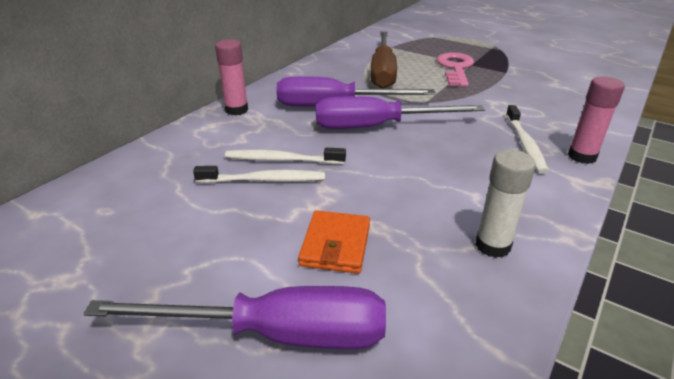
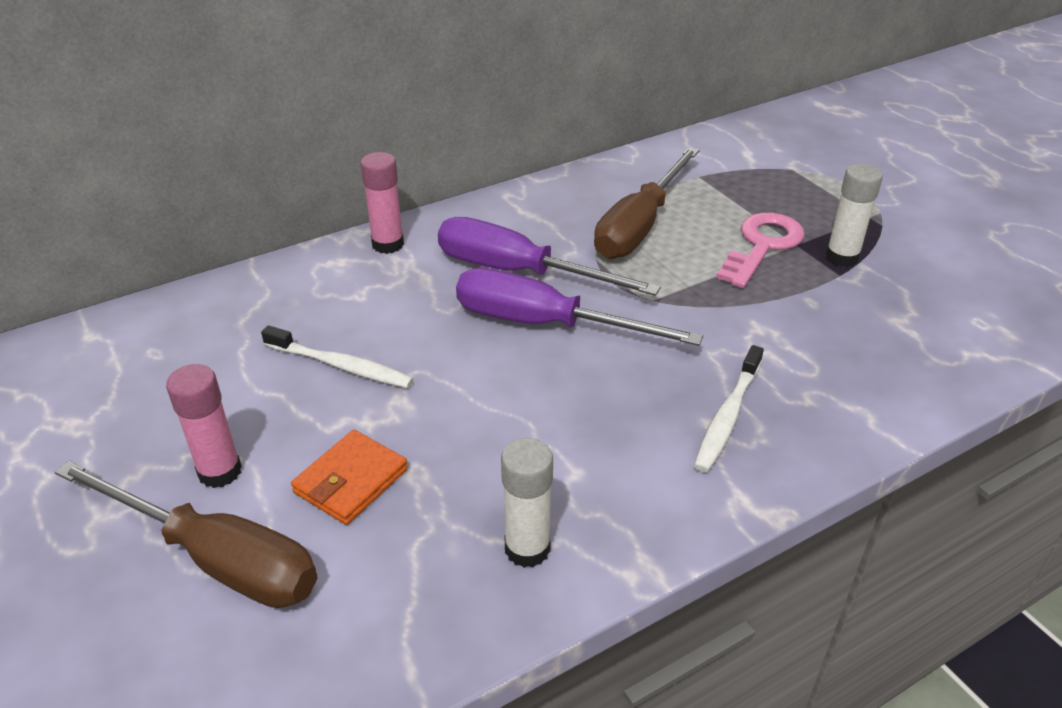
camera: 25 degrees right, 5 degrees up
purple screwdriver [83,286,386,349] -> brown screwdriver [55,460,317,608]
white toothbrush [225,148,346,164] -> none
pink glue stick [568,76,625,164] -> pink glue stick moved to [166,364,242,488]
none -> white glue stick [826,164,883,267]

